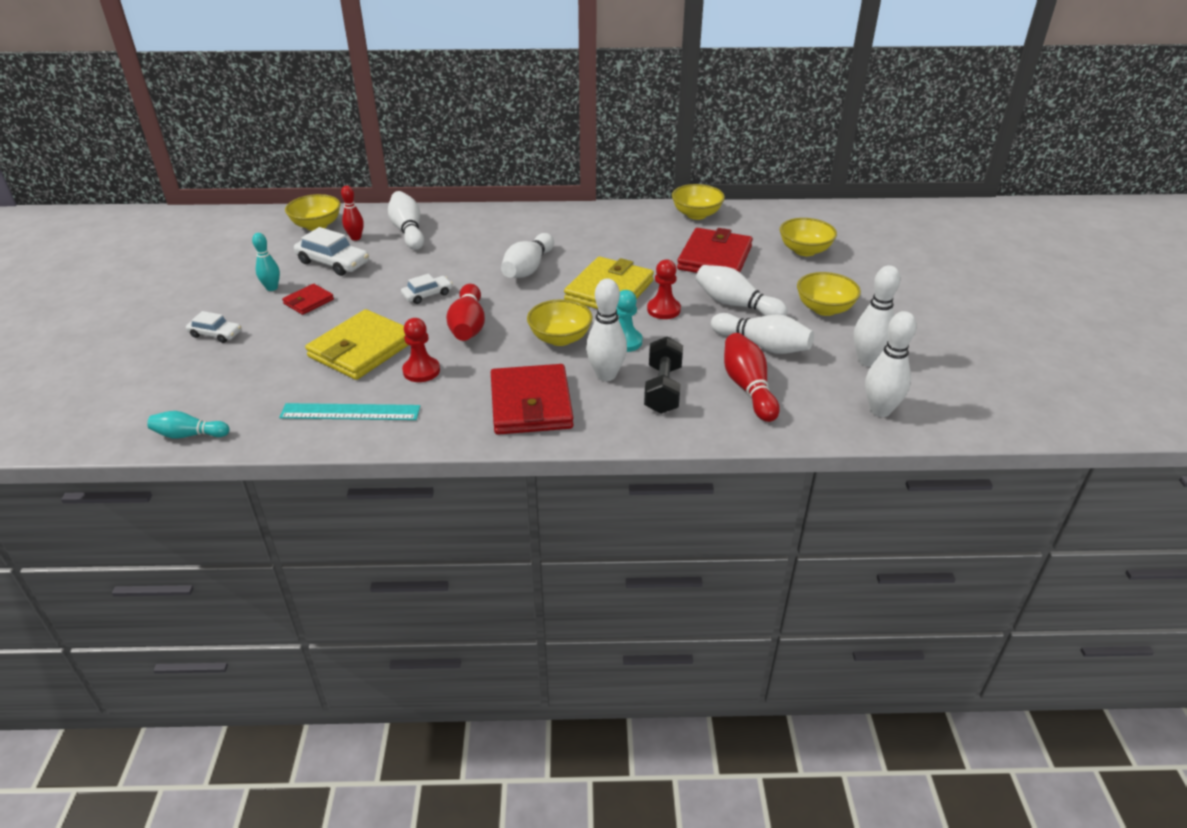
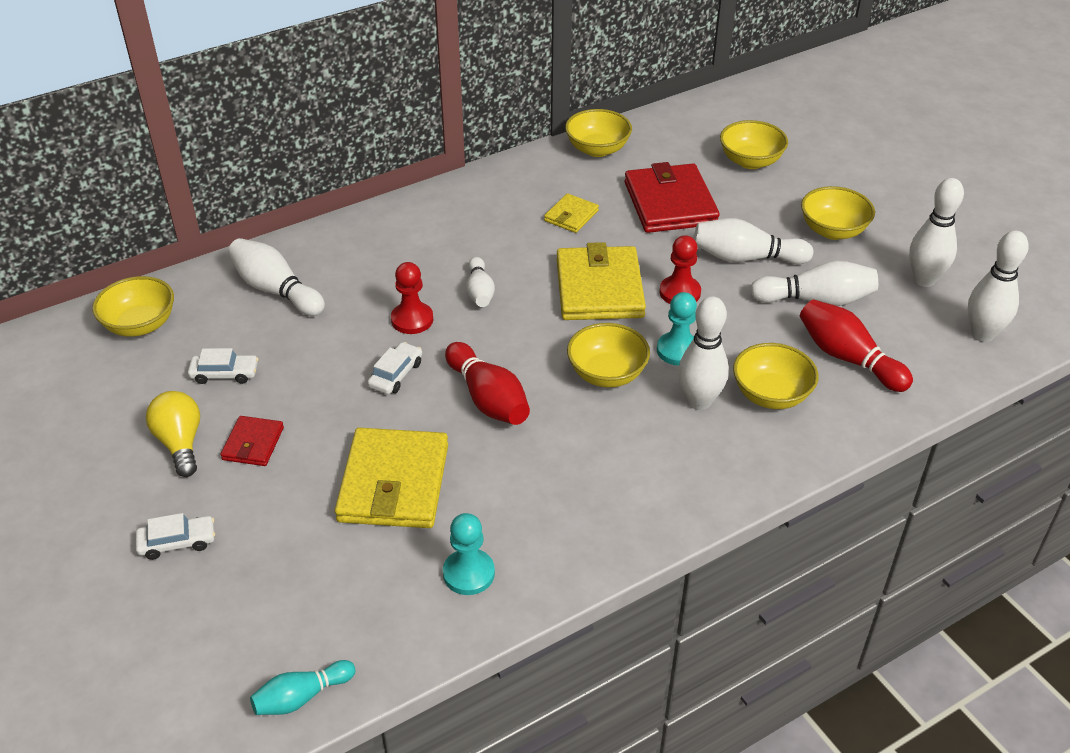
camera: 30 degrees left, 5 degrees up
turquoise bowling pin [252,233,280,291] -> yellow light bulb [146,391,200,477]
turquoise ruler [279,403,420,420] -> turquoise pawn [443,513,495,595]
white car [294,227,369,276] -> white car [188,348,259,384], size x0.61
red bowling pin [341,186,364,241] -> none
red pawn [402,318,440,382] -> red pawn moved to [391,262,433,334]
red wallet [491,364,574,435] -> none
white bowling pin [501,233,554,278] -> white bowling pin [466,257,495,307], size x0.64
black dumbbell [644,336,683,414] -> yellow bowl [733,343,818,409]
none -> yellow wallet [544,193,599,233]

